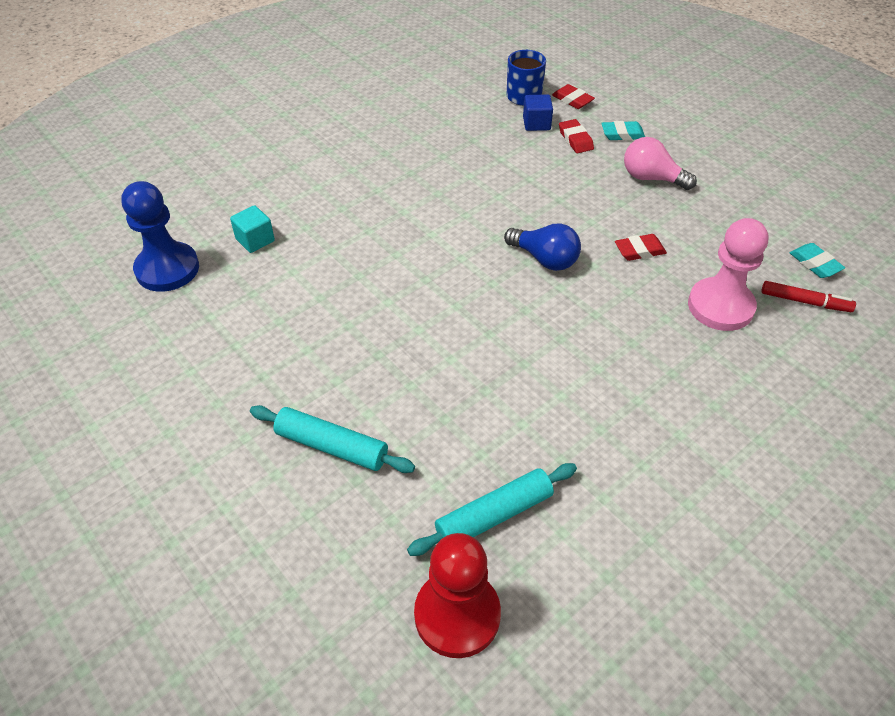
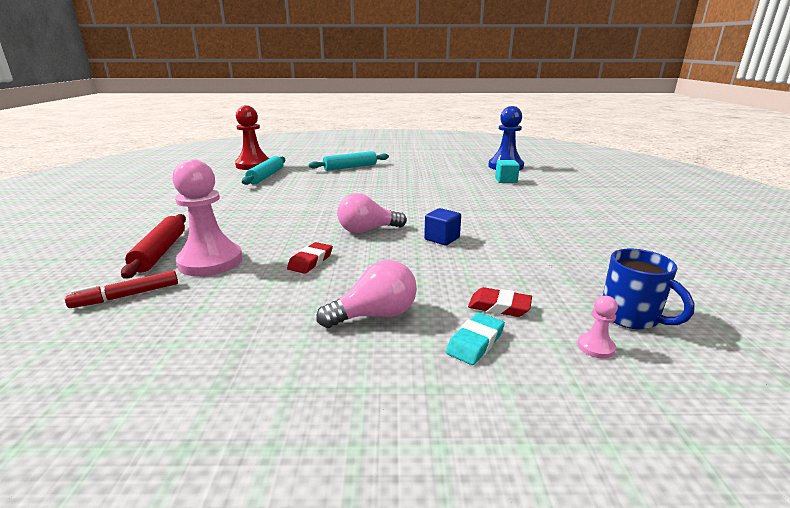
camera: 130 degrees right, 25 degrees down
blue light bulb [504,223,581,271] -> pink light bulb [337,193,407,233]
blue cube [523,94,553,131] -> blue cube moved to [424,208,461,245]
red eraser [552,84,595,109] -> pink pawn [577,296,618,359]
turquoise eraser [790,243,845,278] -> none
none -> red rolling pin [121,214,186,279]

